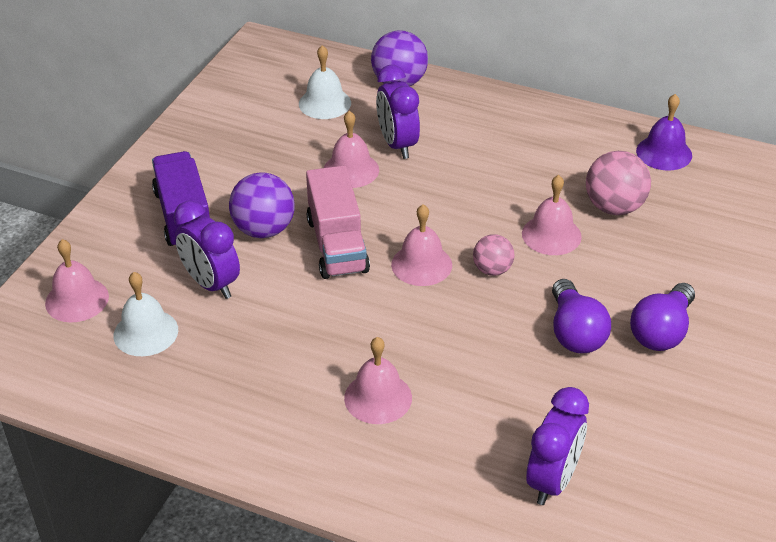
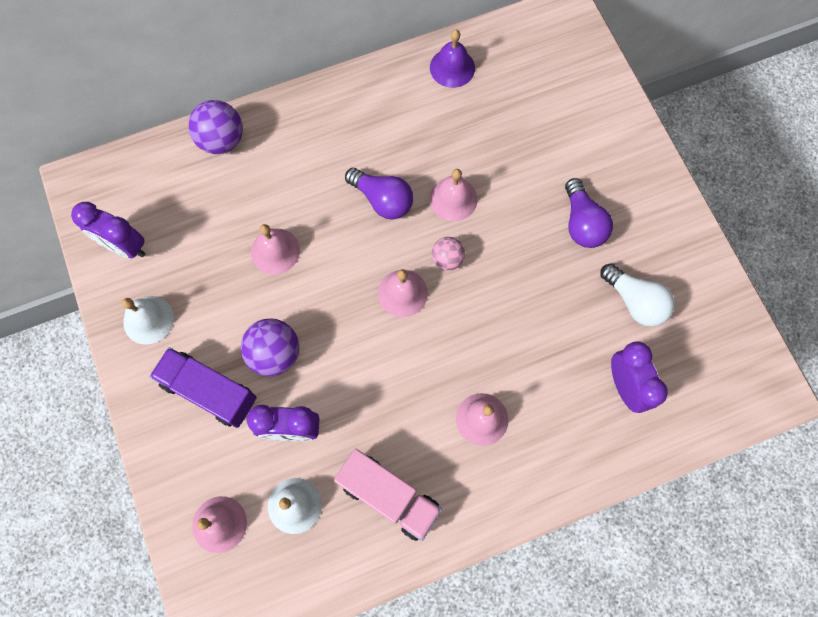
camera: 45 degrees left, 30 degrees up
white bell [299,45,351,119] -> white bell moved to [122,296,174,345]
pink truck [306,166,370,279] -> pink truck moved to [334,449,442,541]
purple clock [376,65,420,159] -> purple clock moved to [71,202,145,258]
purple light bulb [552,279,611,353] -> purple light bulb moved to [345,168,413,220]
pink ball [586,151,651,215] -> none
none -> white light bulb [601,263,675,326]

